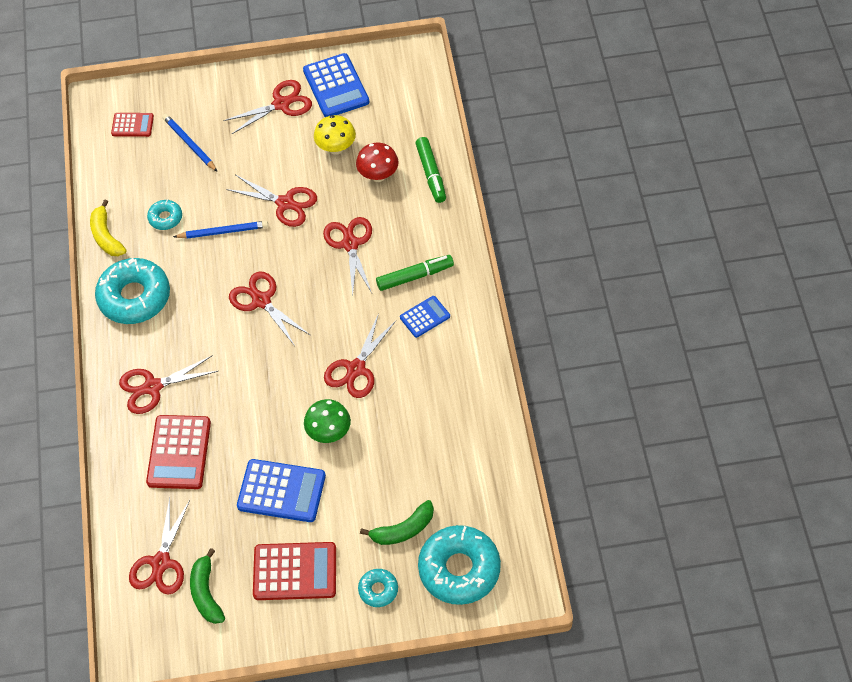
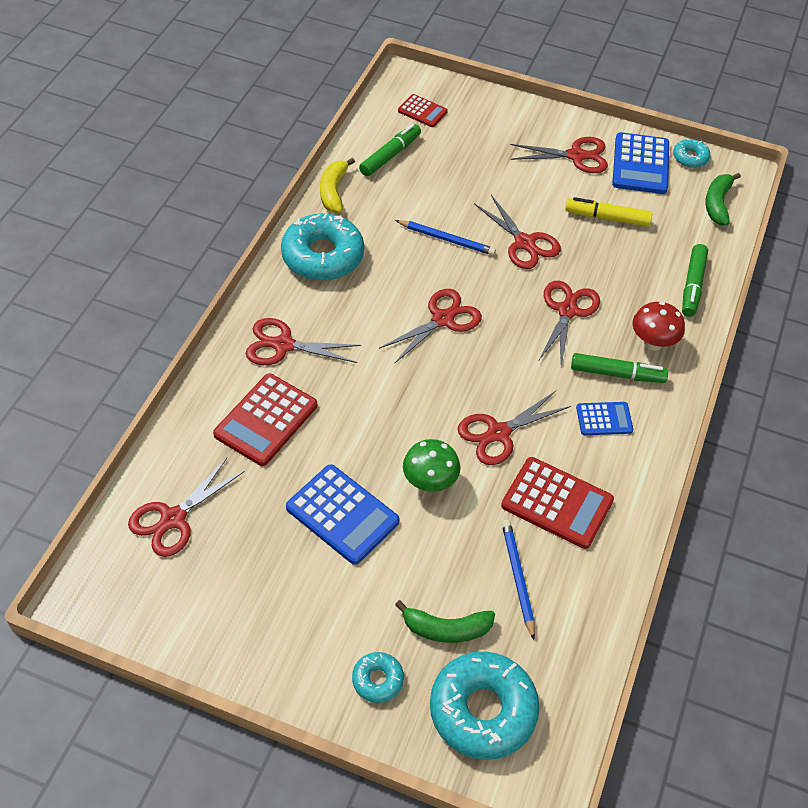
camera: 25 degrees right, 5 degrees down
turquoise donut [147,199,182,230] -> turquoise donut moved to [673,139,710,168]
blue pencil [162,114,218,172] -> blue pencil moved to [502,520,535,640]
green banana [190,548,225,624] -> green banana moved to [705,173,741,226]
red scissors [229,272,310,346] -> red scissors turned 60 degrees clockwise [379,289,482,364]
red calculator [253,542,336,600] -> red calculator moved to [501,457,614,549]
yellow mushroom [314,115,356,155] -> yellow marker [565,197,652,227]
red mushroom [356,143,399,182] -> red mushroom moved to [633,302,685,350]
none -> green marker [359,124,421,177]

